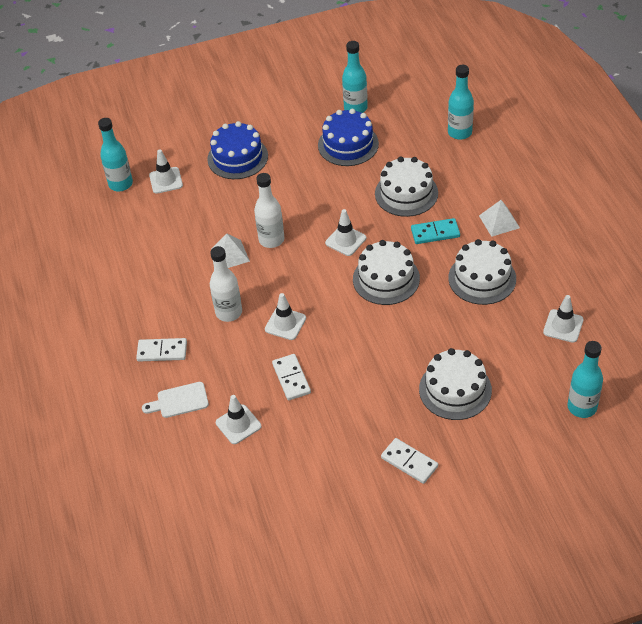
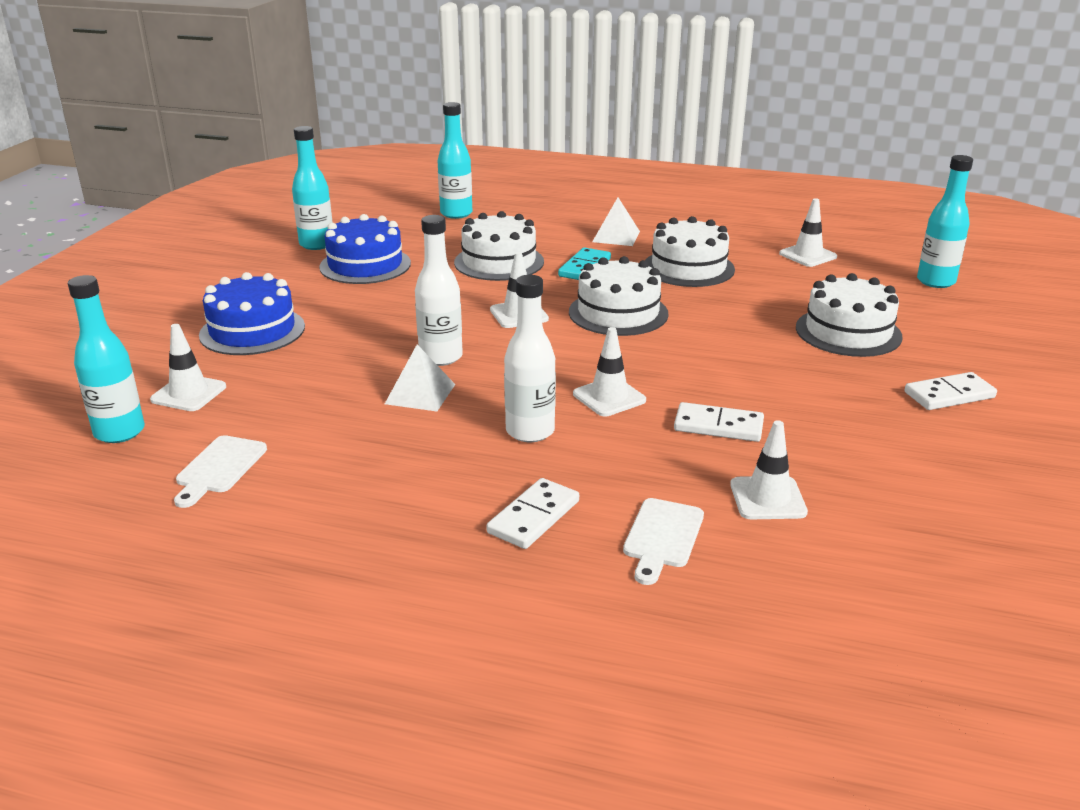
camera: 60 degrees left, 20 degrees down
none -> white cutting board [174,435,267,508]

